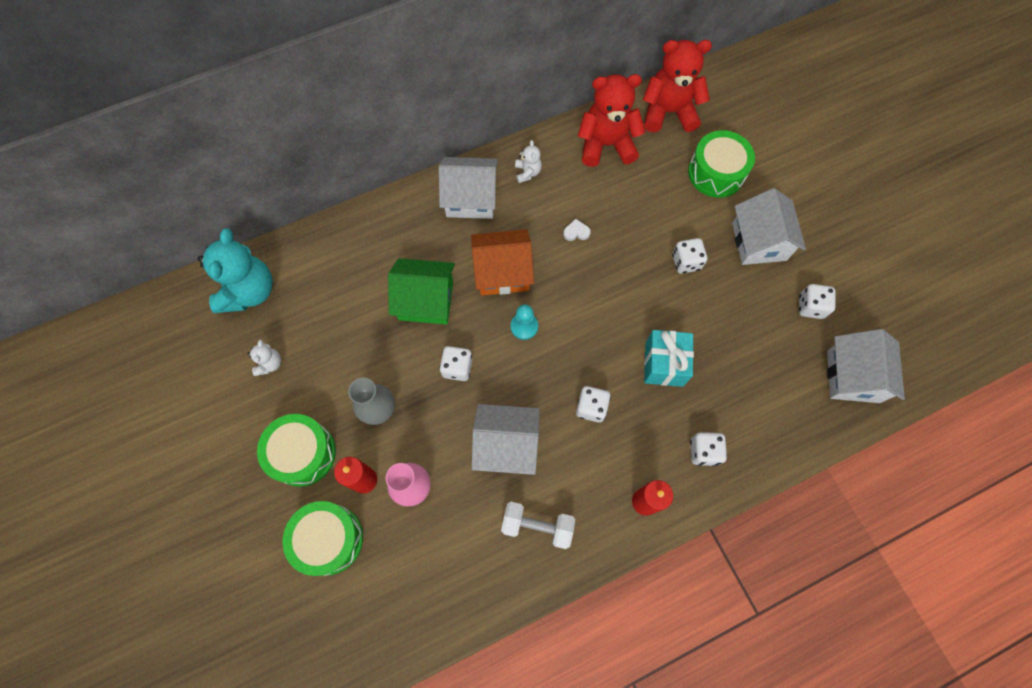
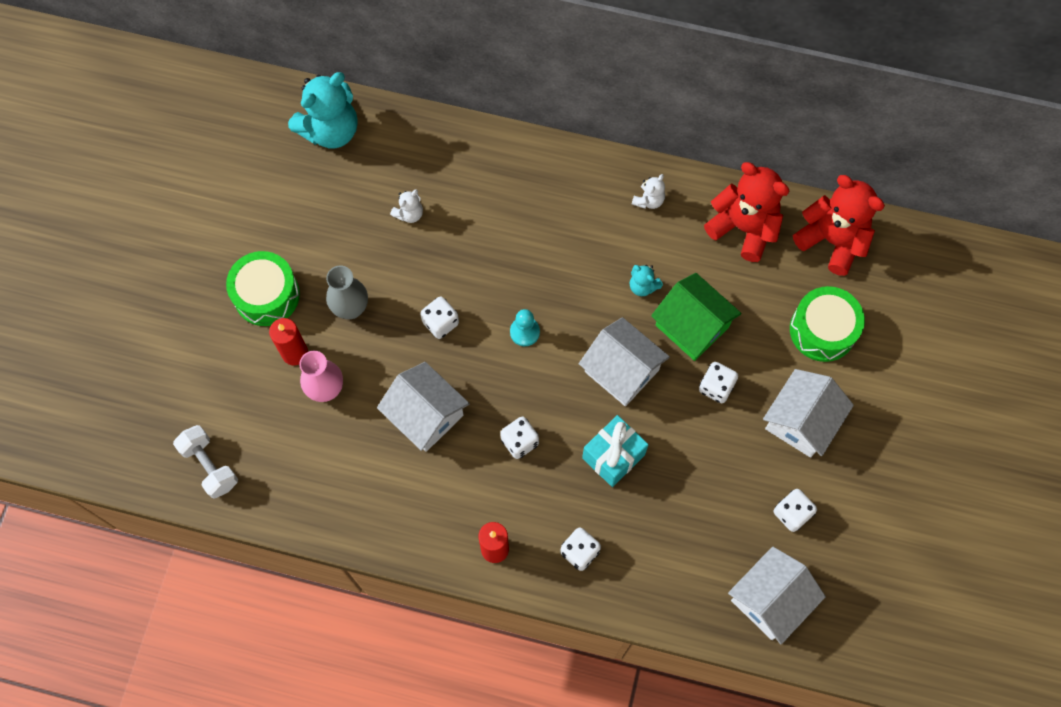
camera: 40 degrees right, 0 degrees up
white teddy bear [247,340,281,376] -> white teddy bear moved to [390,189,423,223]
green drum [282,501,363,576] -> none
green house [388,258,455,324] -> green house moved to [651,273,742,361]
white house [439,157,498,219] -> white house moved to [579,317,670,406]
orange house [471,229,534,295] -> none
white dumbbell [501,502,575,549] -> white dumbbell moved to [173,425,238,499]
white heart [563,219,591,241] -> turquoise teddy bear [629,265,663,296]

